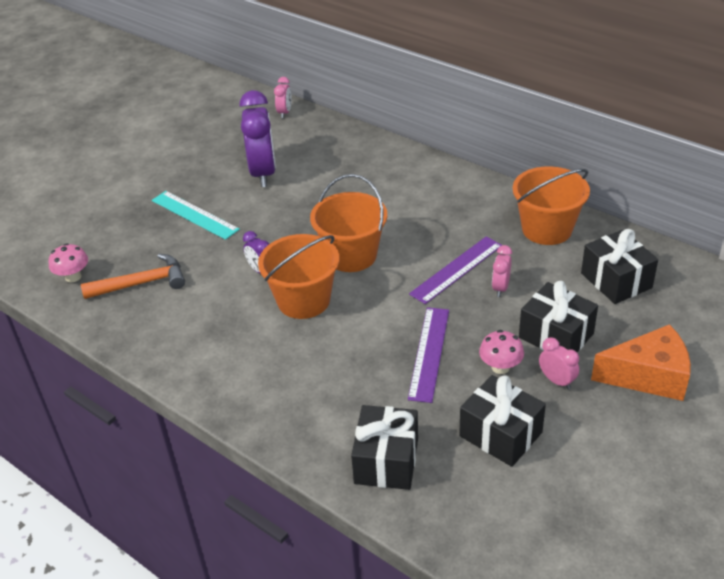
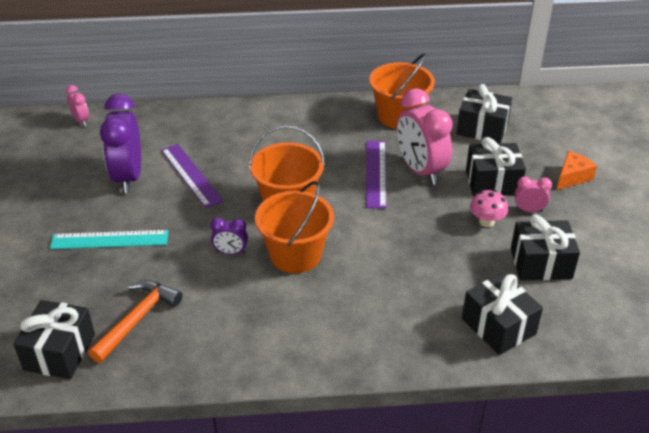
camera: 45 degrees left, 0 degrees up
pink mushroom [48,243,88,282] -> black gift [13,300,95,379]
purple clock [239,90,276,187] -> purple clock turned 135 degrees counterclockwise [100,93,141,193]
purple ruler [408,307,449,403] -> purple ruler moved to [161,144,223,208]
pink clock [492,245,512,297] -> pink clock [397,88,453,185], size x2.13
orange cheese [591,324,691,401] -> orange cheese [557,151,597,190], size x0.61

